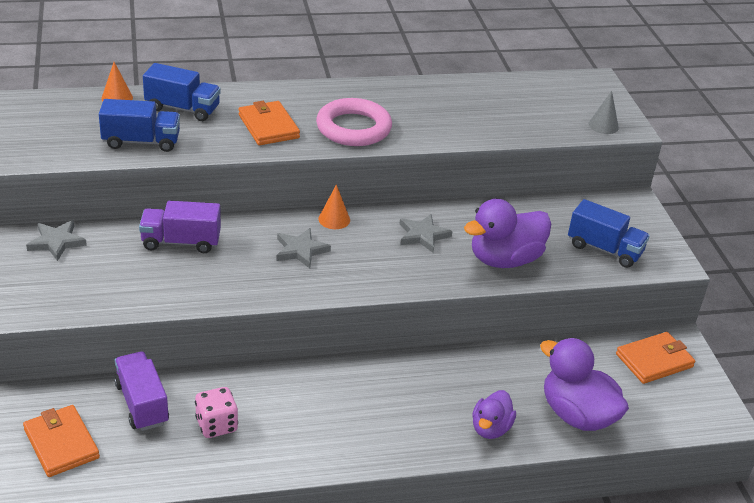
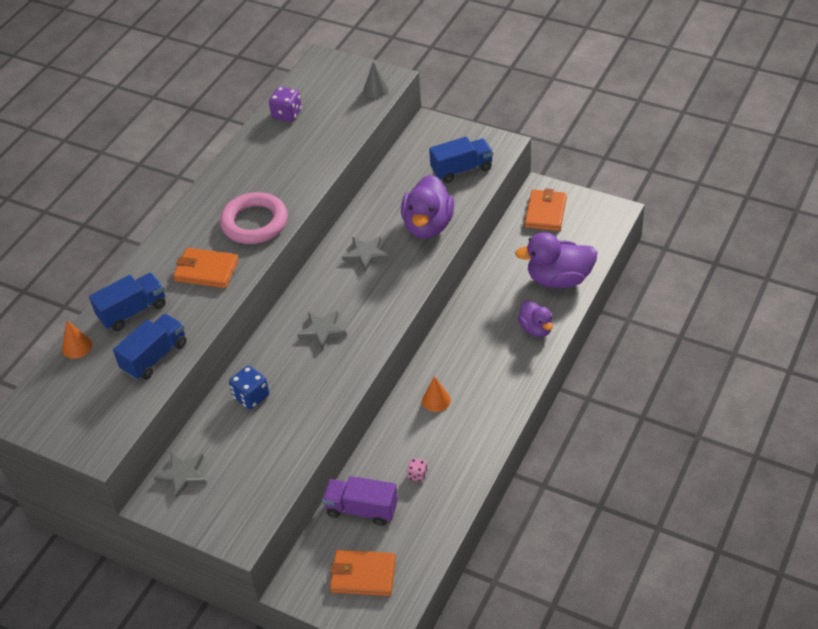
camera: 45 degrees left, 10 degrees up
purple truck [139,201,221,253] -> blue dice [229,366,269,409]
pink dice [195,387,238,438] -> pink dice [407,458,427,482], size x0.58
orange cone [318,184,350,229] -> orange cone moved to [422,376,451,412]
none -> purple dice [269,87,302,122]

